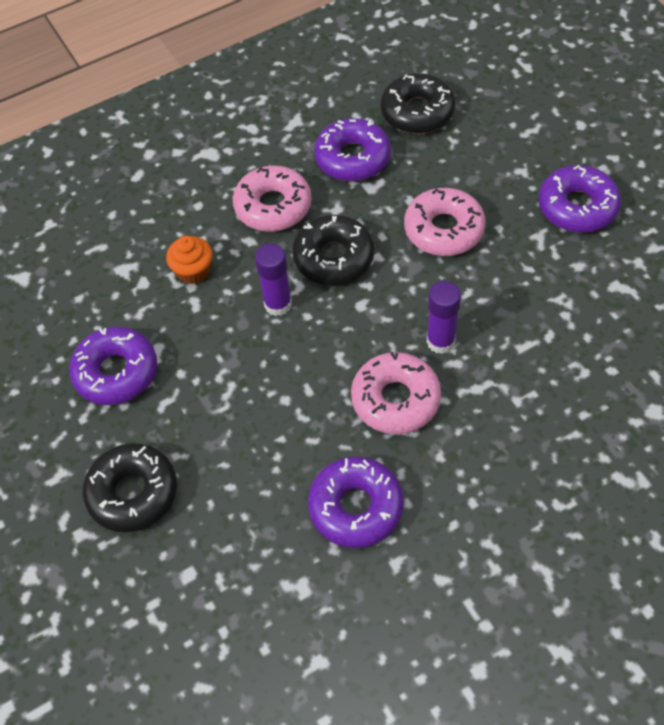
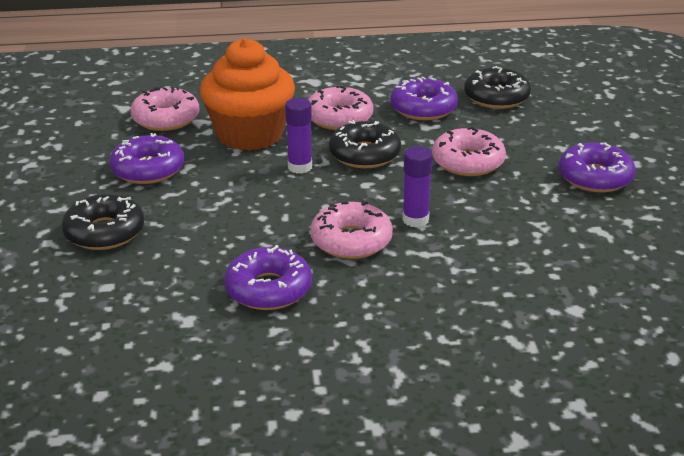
camera: 20 degrees right, 25 degrees down
orange cupcake [166,236,213,284] -> orange cupcake [200,38,295,151], size x2.36
none -> pink donut [130,87,199,131]

